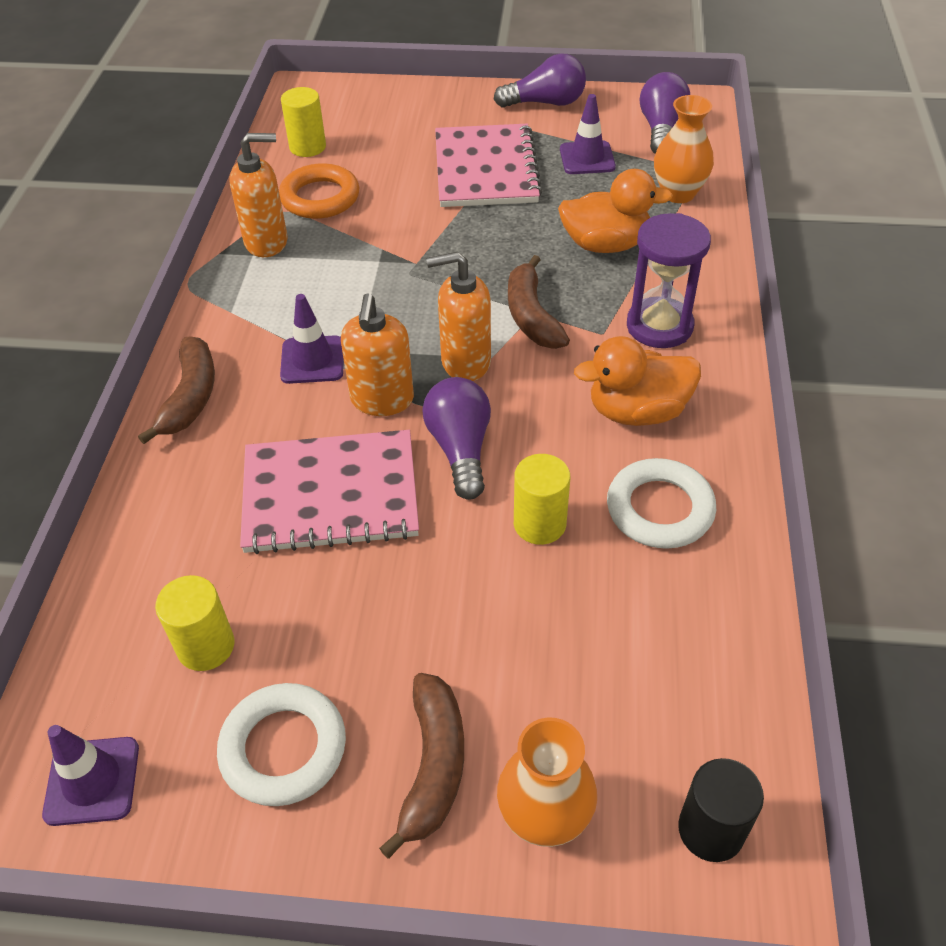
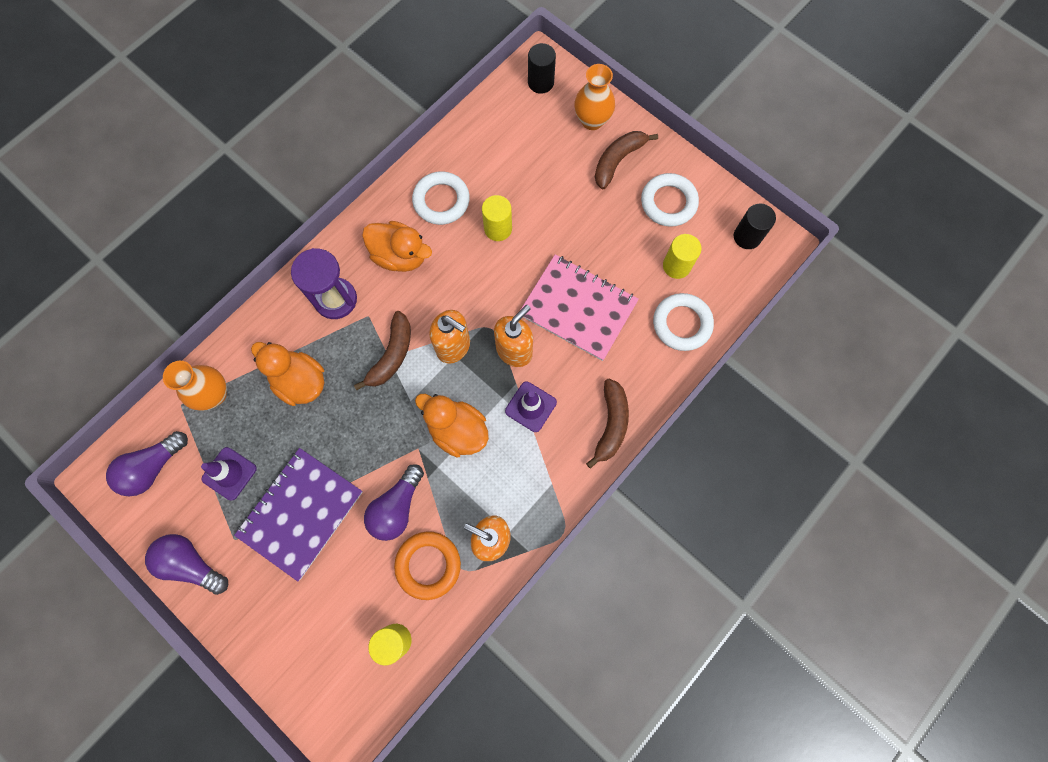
camera: 145 degrees left, 25 degrees up
purple traffic cone [42,725,139,826] -> black cylinder [734,203,776,249]
brown banana [138,336,215,444] -> brown banana turned 150 degrees clockwise [586,378,629,469]
purple light bulb [422,377,491,500] -> purple light bulb moved to [364,464,424,541]
pink notebook [435,124,542,207] -> purple notebook [234,448,363,581]
none -> orange duck [415,394,489,457]
none -> white ring [653,293,714,351]

